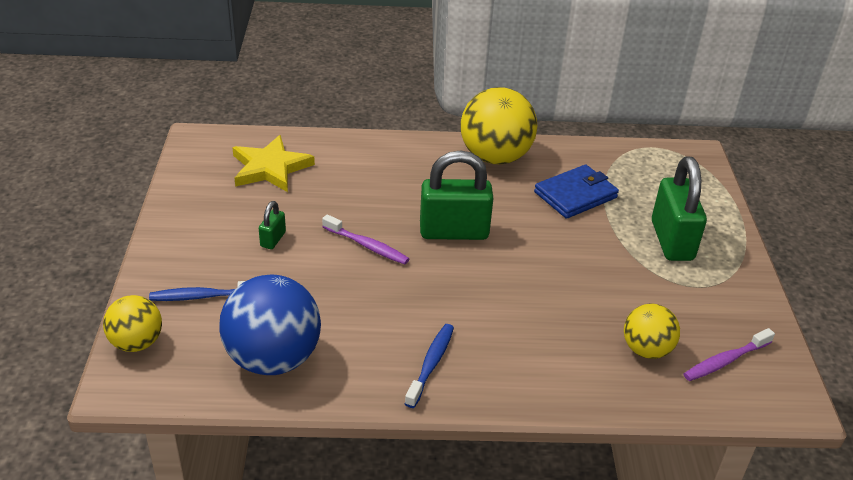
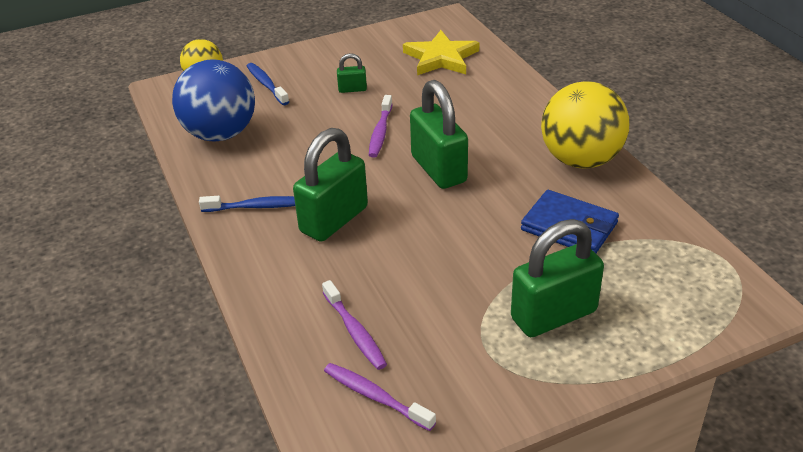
camera: 70 degrees right, 0 degrees up
yellow ball [624,304,680,359] -> purple toothbrush [322,280,387,370]
none -> green padlock [293,128,368,242]

